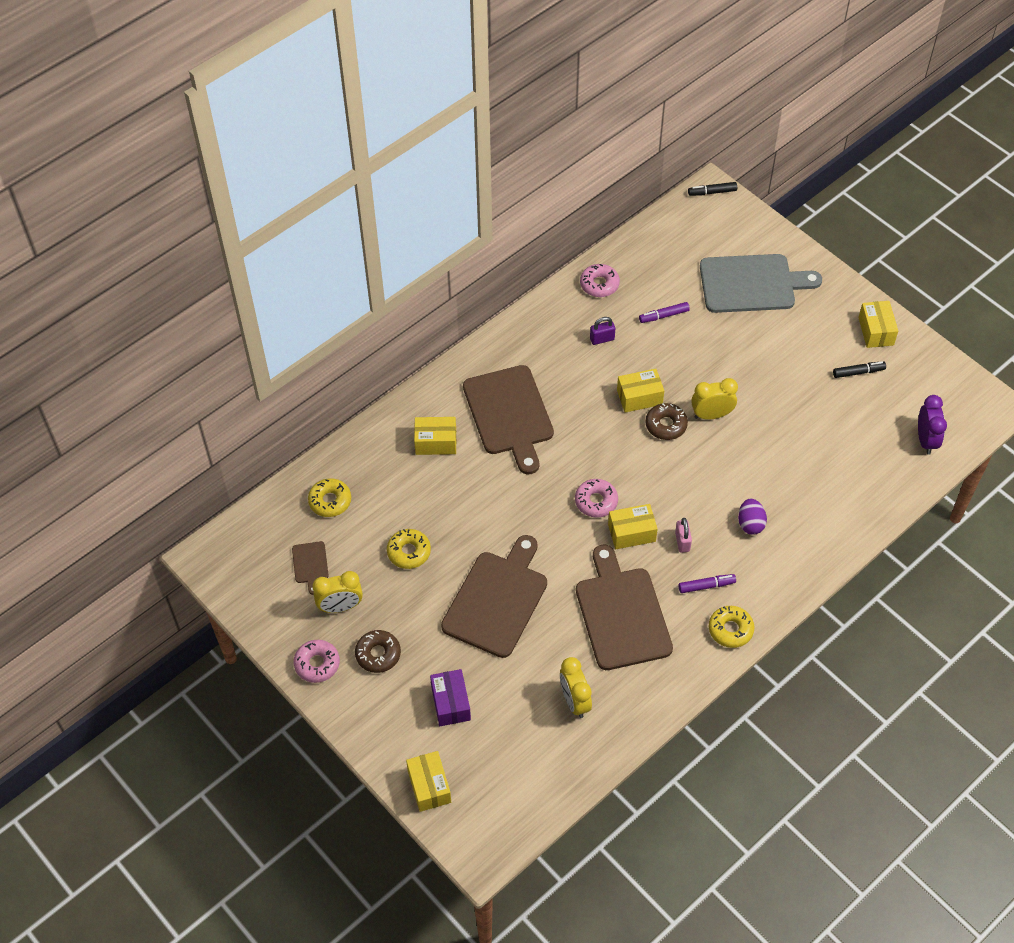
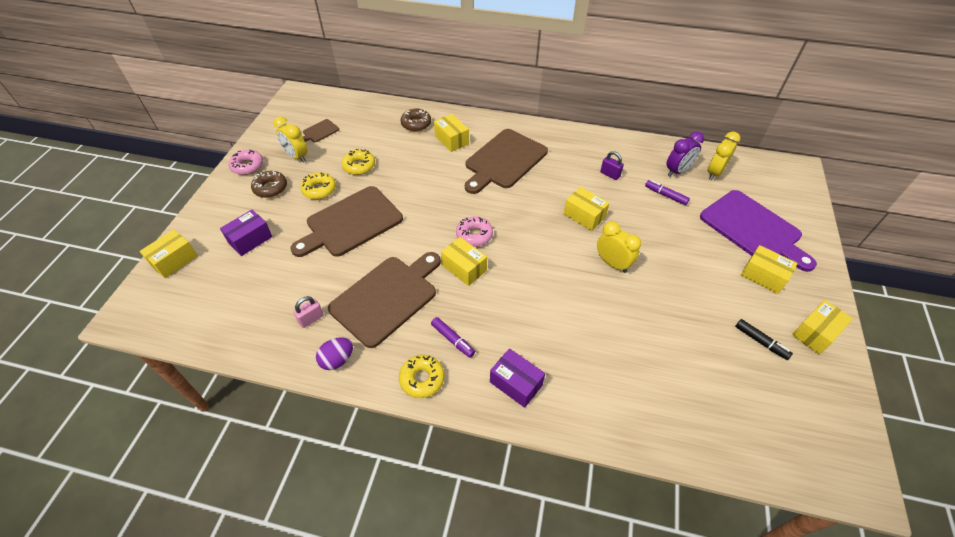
camera: 55 degrees right, 5 degrees down
yellow donut [308,478,351,517] -> yellow donut moved to [300,172,336,199]
brown cutting board [441,535,547,658] -> brown cutting board turned 150 degrees clockwise [290,186,403,257]
yellow clock [560,657,592,718] -> yellow clock moved to [708,132,740,180]
pink donut [580,264,620,297] -> none
brown donut [646,403,688,440] -> brown donut moved to [400,109,431,131]
pink padlock [675,518,692,553] -> pink padlock moved to [293,296,324,328]
black marker [688,182,737,196] -> none
grey cutting board [700,254,822,313] -> purple cutting board [700,190,817,272]
purple egg [738,498,767,535] -> purple egg moved to [316,337,353,370]
purple clock [918,395,947,455] -> purple clock moved to [666,131,704,177]
none -> purple box [490,348,545,408]
none -> yellow box [741,245,798,294]

